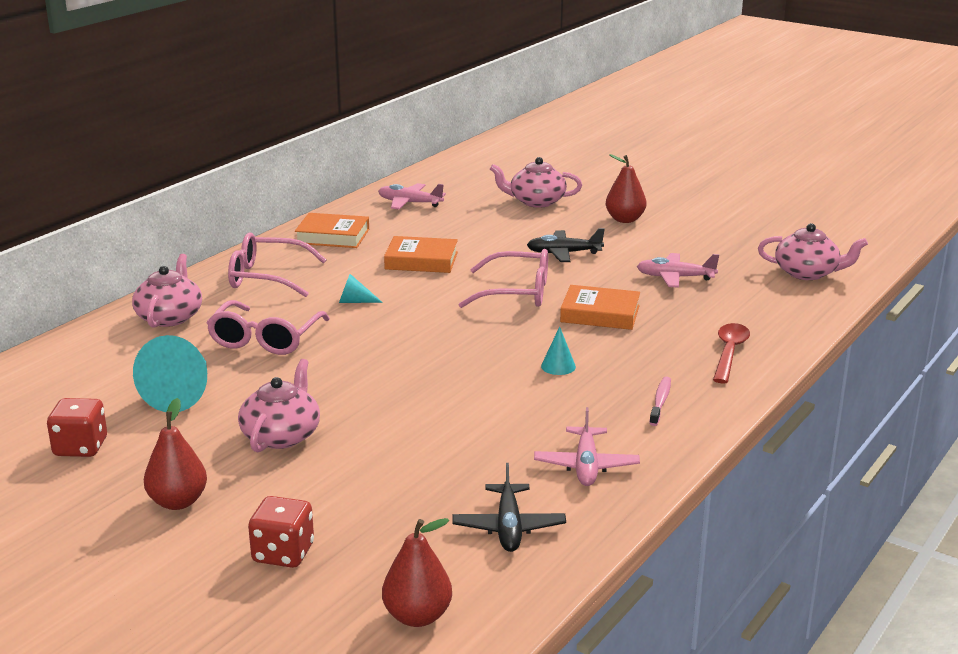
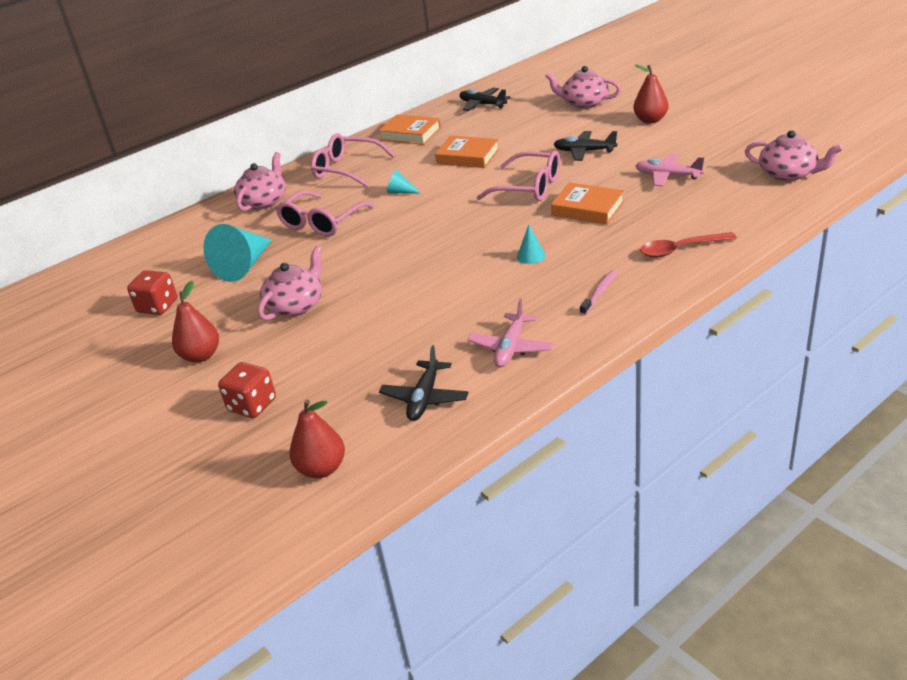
camera: 20 degrees right, 10 degrees up
pink plane [378,183,446,209] -> black plane [459,87,511,111]
red spoon [713,323,750,384] -> red spoon turned 135 degrees counterclockwise [640,232,737,257]

